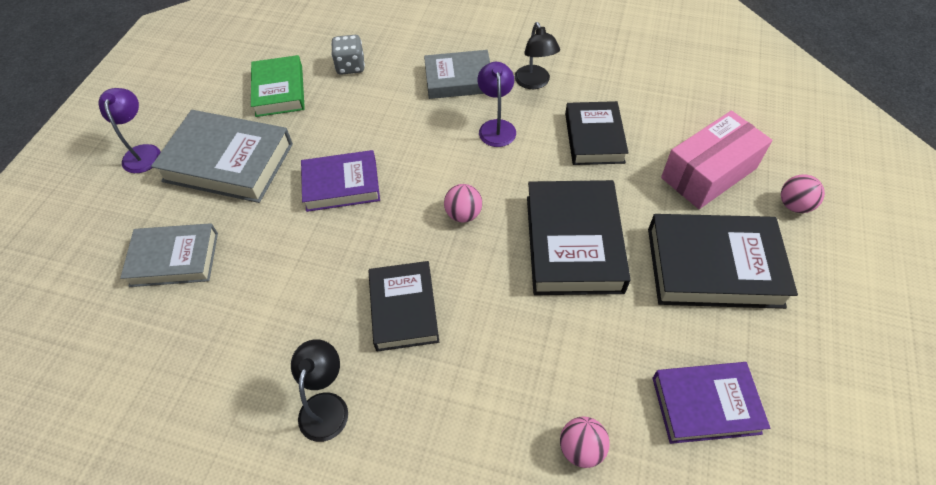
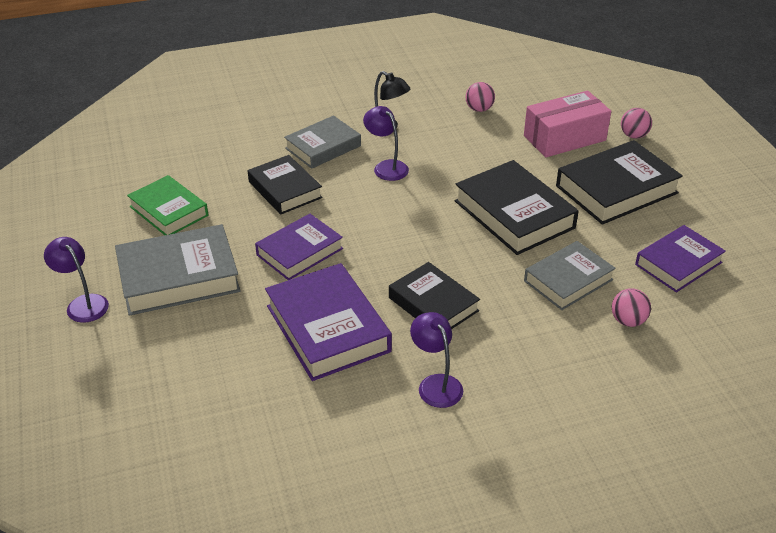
camera: 35 degrees left, 15 degrees down
grey book [120,223,218,287] -> grey book moved to [524,241,616,310]
black lamp [291,339,348,442] -> purple lamp [410,312,463,408]
grey dice [331,35,365,75] -> none
pink ball [444,184,482,222] -> pink ball moved to [466,82,495,112]
black book [565,101,629,165] -> black book moved to [248,155,323,215]
pink box [661,111,772,209] -> pink box turned 45 degrees clockwise [524,91,611,157]
none -> purple book [265,263,392,381]

